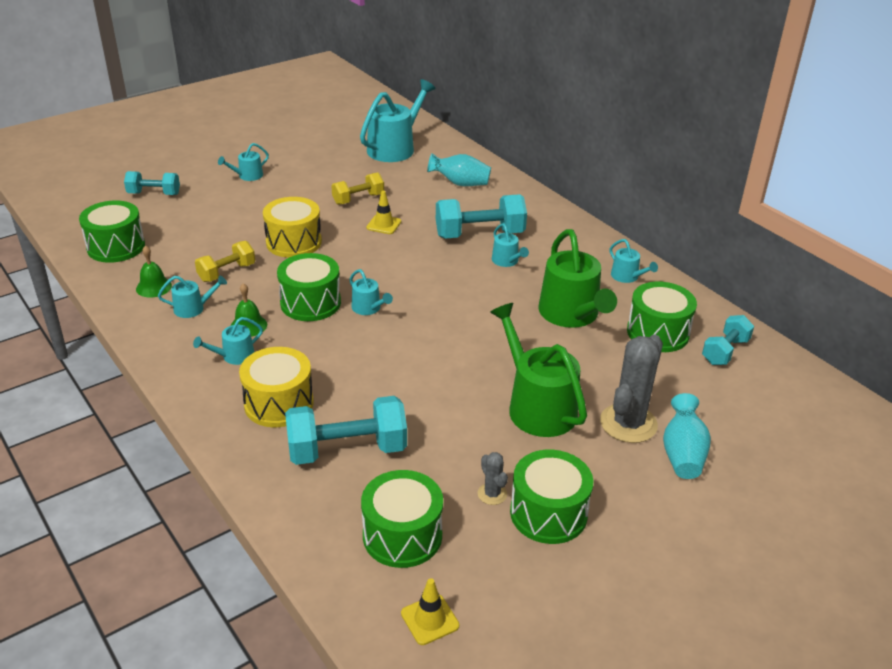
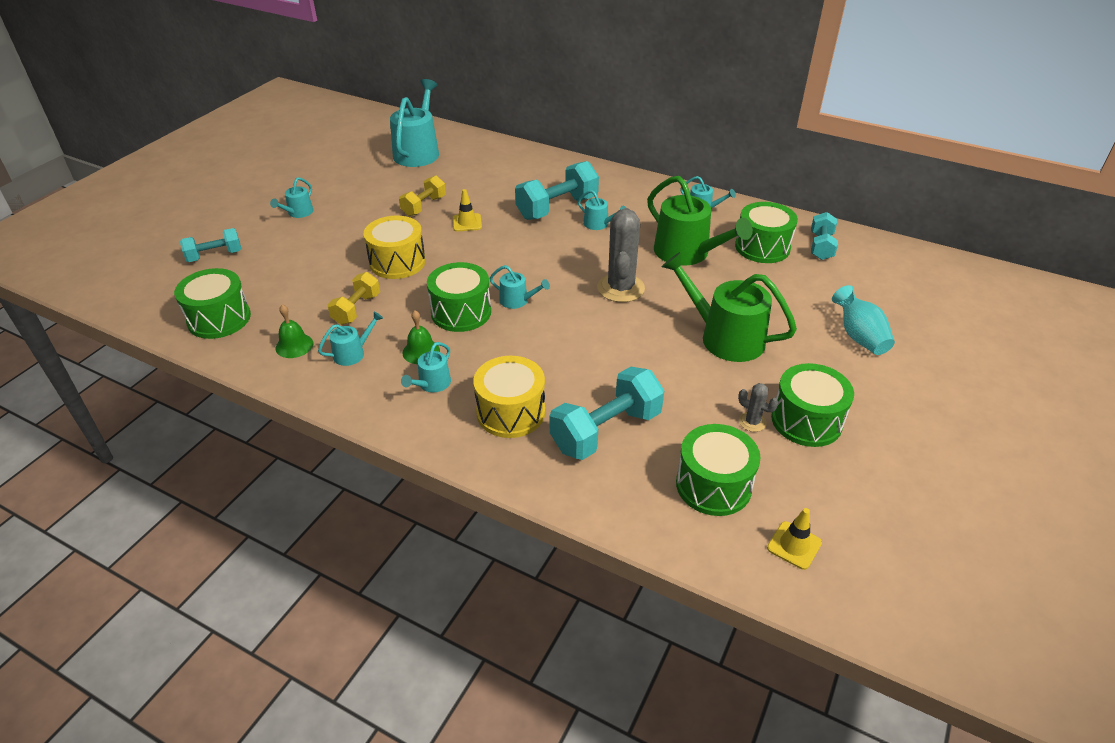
camera: 25 degrees left, 5 degrees up
turquoise vase [427,153,491,186] -> none
grey cactus [600,335,663,443] -> grey cactus moved to [597,208,645,302]

